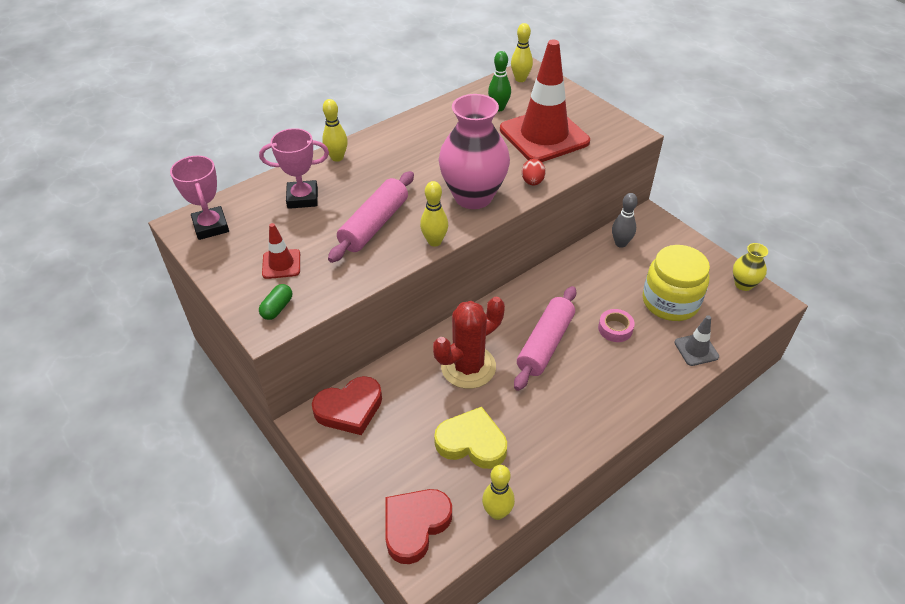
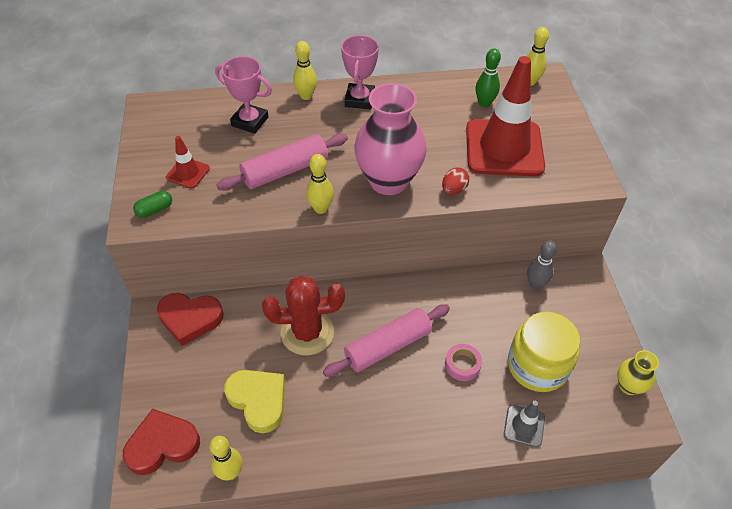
camera: 30 degrees right, 5 degrees up
pink trophy [170,156,229,240] -> pink trophy moved to [341,35,379,110]

